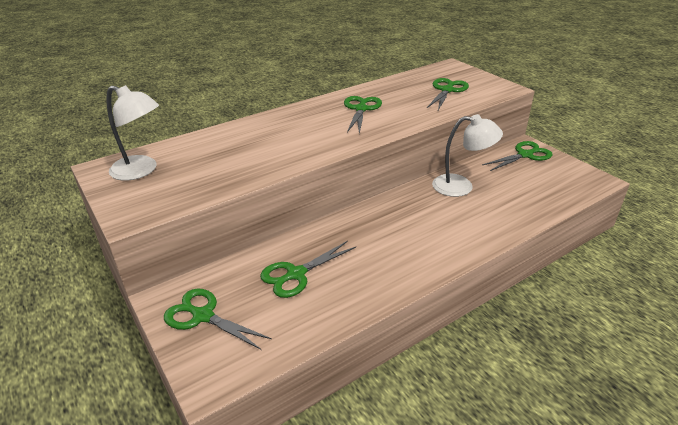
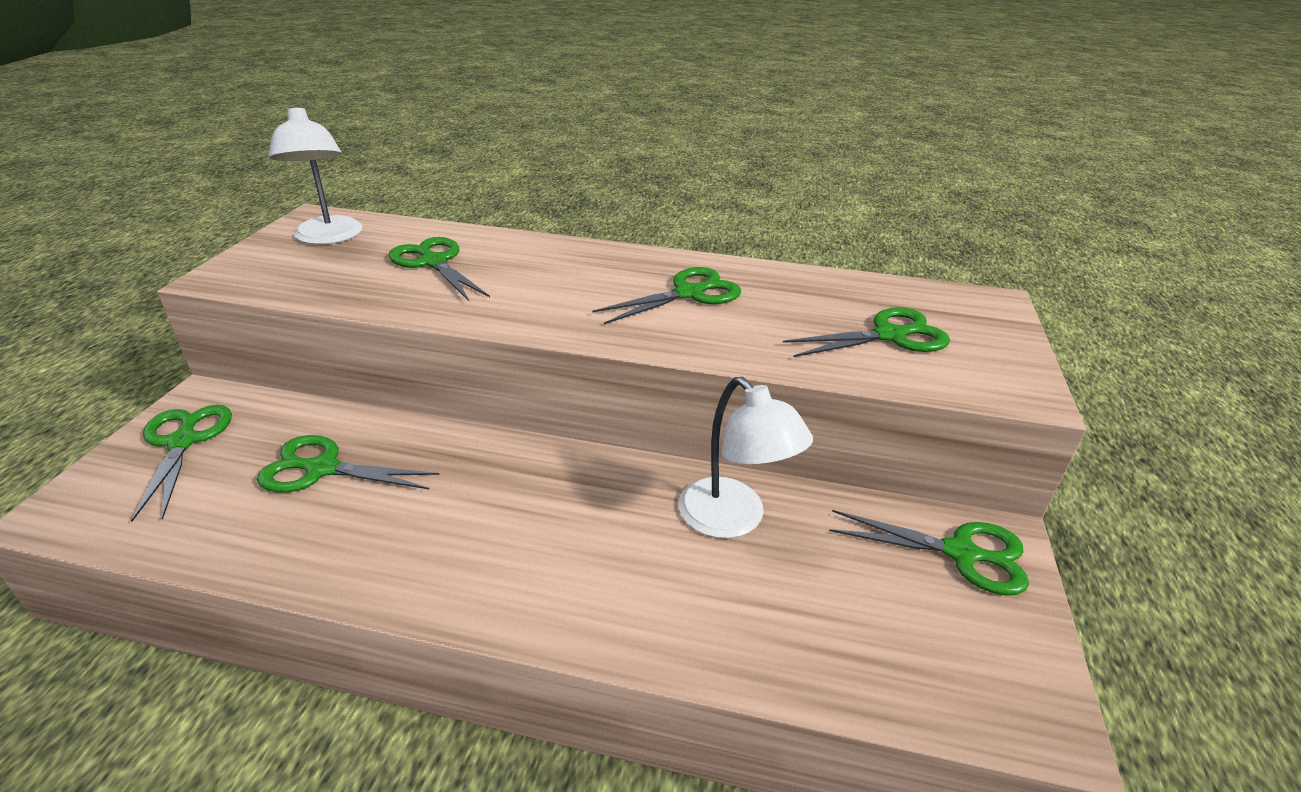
camera: 45 degrees right, 0 degrees up
none -> green scissors [389,237,490,301]

